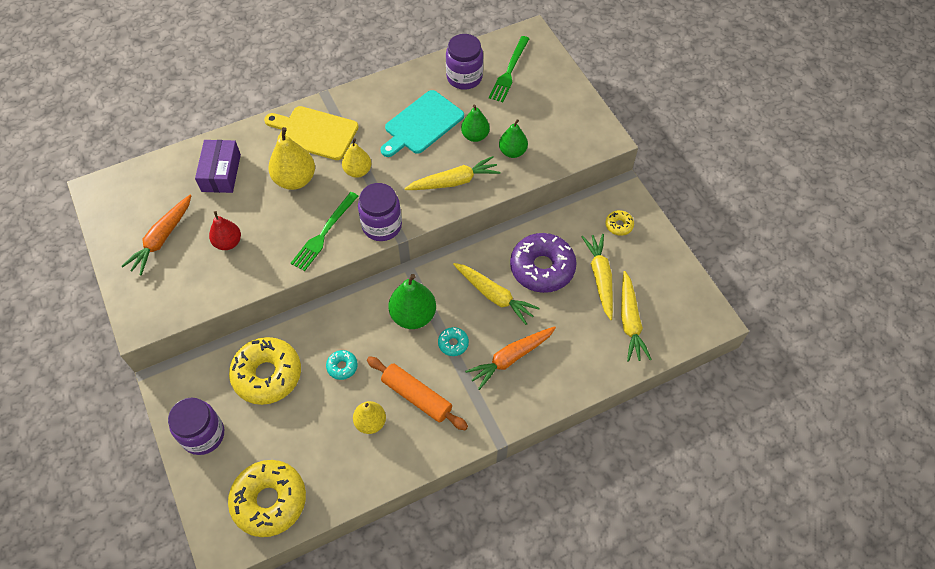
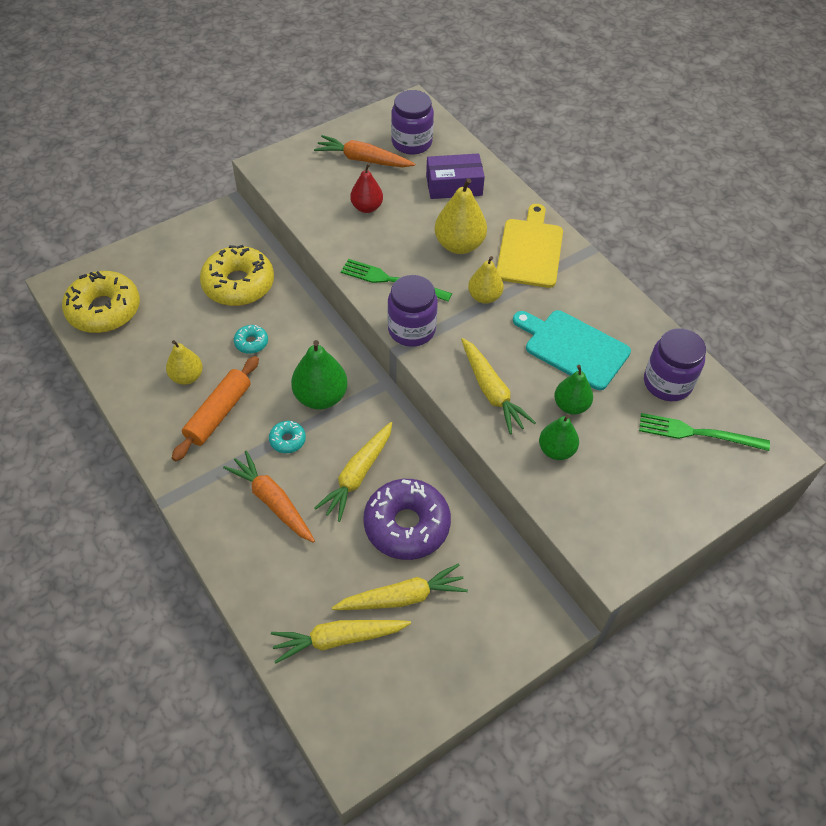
camera: 80 degrees right, 5 degrees down
purple jar [168,398,224,455] -> purple jar moved to [391,90,434,155]
yellow donut [605,210,634,236] -> none

